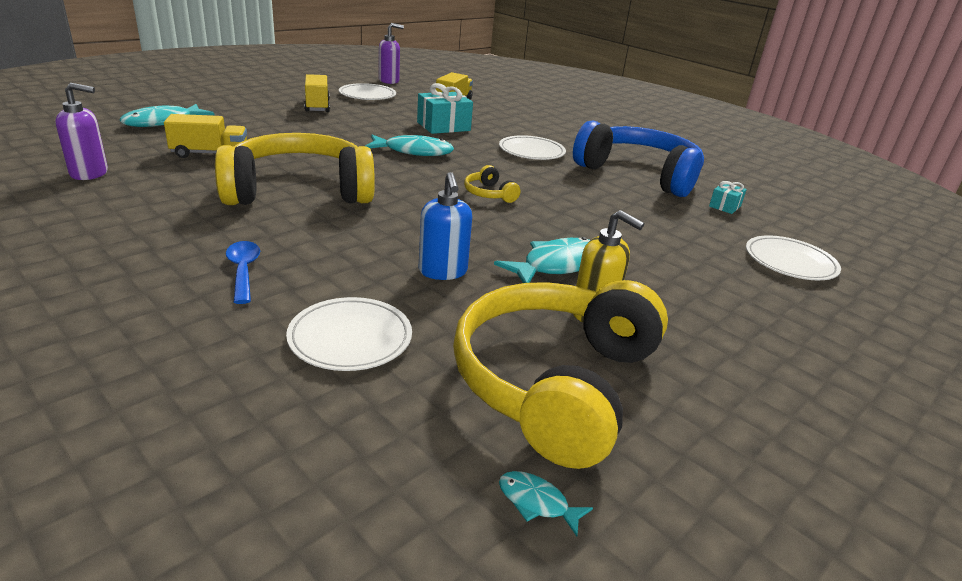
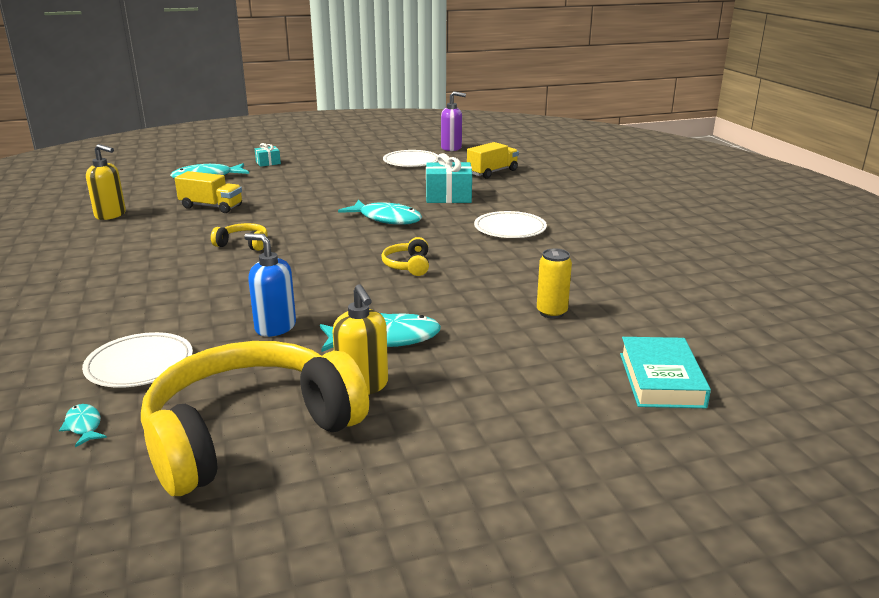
camera: 30 degrees right, 5 degrees down
purple soap dispenser [55,83,108,180] -> yellow soap dispenser [86,144,126,220]
yellow headphones [215,133,375,205] -> yellow headphones [211,223,268,251], size x0.40
blue spoon [226,241,260,304] -> none
yellow truck [304,74,330,112] -> none
blue soap dispenser [419,172,472,280] -> blue soap dispenser turned 105 degrees clockwise [244,233,296,337]
turquoise fish [499,471,593,537] -> turquoise fish moved to [59,404,107,447]
blue headphones [573,120,704,197] -> none
turquoise gift [709,181,747,214] -> turquoise gift moved to [255,143,281,167]
white plate [746,235,841,280] -> turquoise book [620,337,711,408]
none -> yellow can [537,248,572,319]

